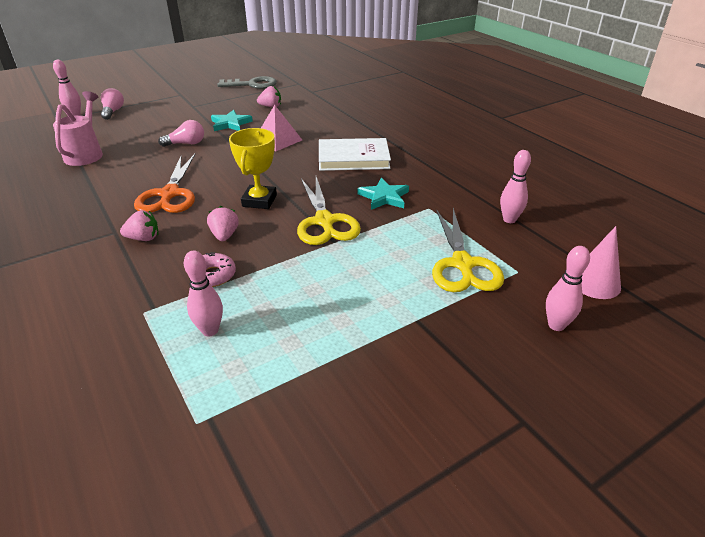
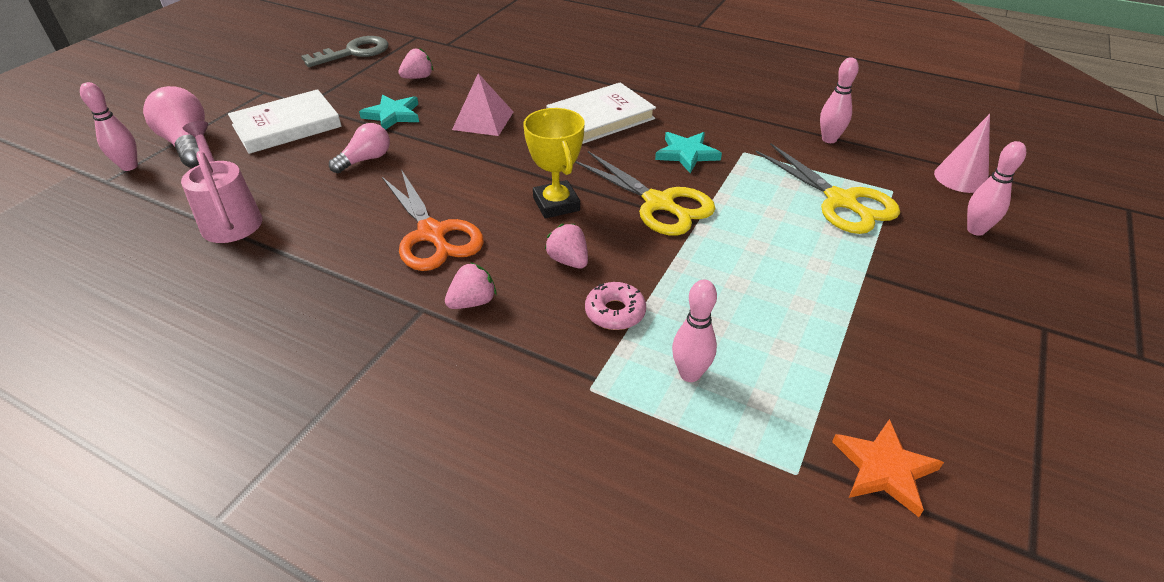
camera: 30 degrees left, 5 degrees up
pink light bulb [101,88,124,120] -> pink light bulb [143,86,205,168], size x1.56
none -> white book [228,89,342,154]
none -> orange star [832,419,944,517]

